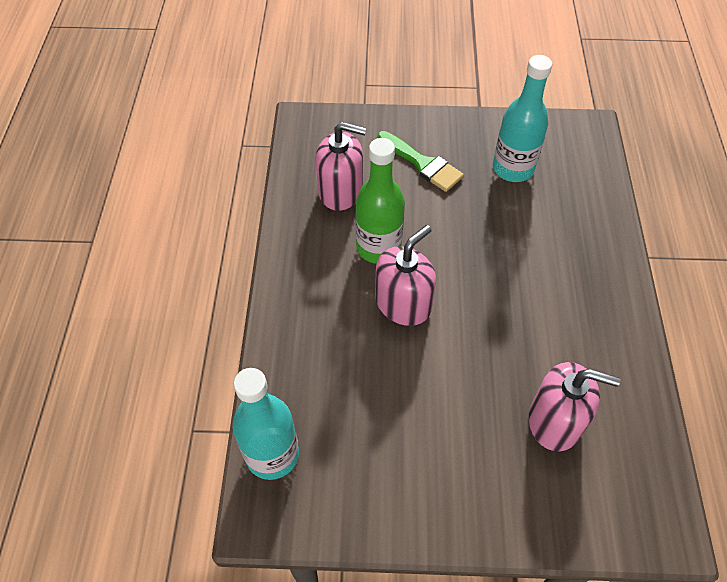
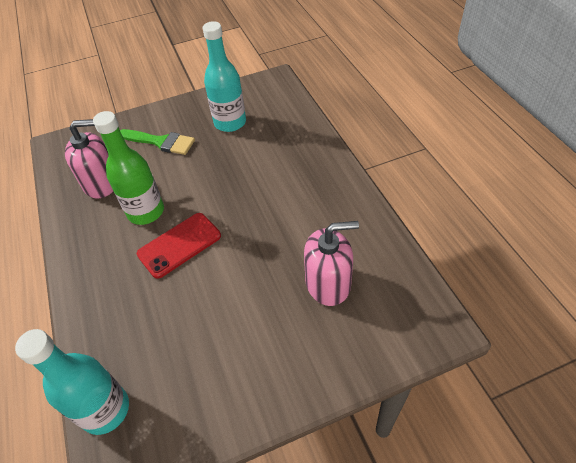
camera: 20 degrees left, 5 degrees down
pink soap dispenser [375,225,436,326] -> red phone [137,213,221,279]

